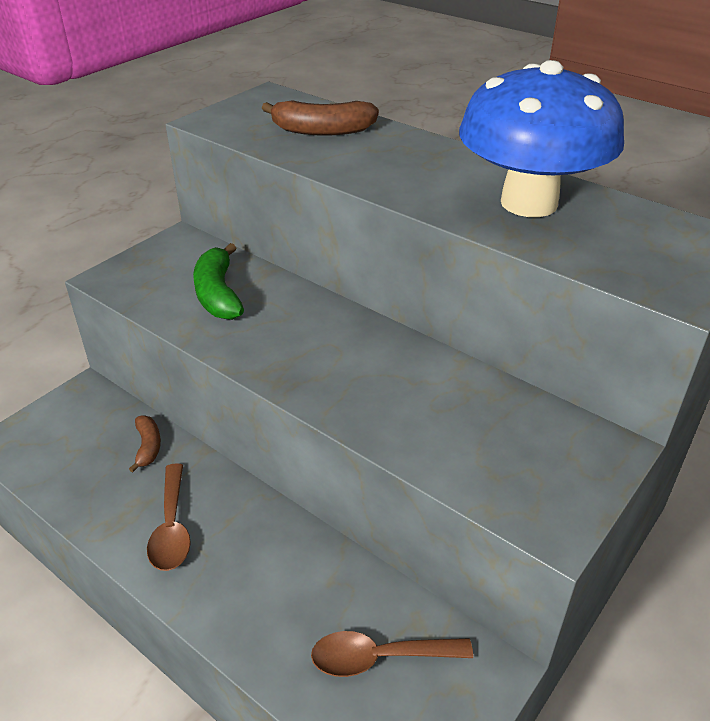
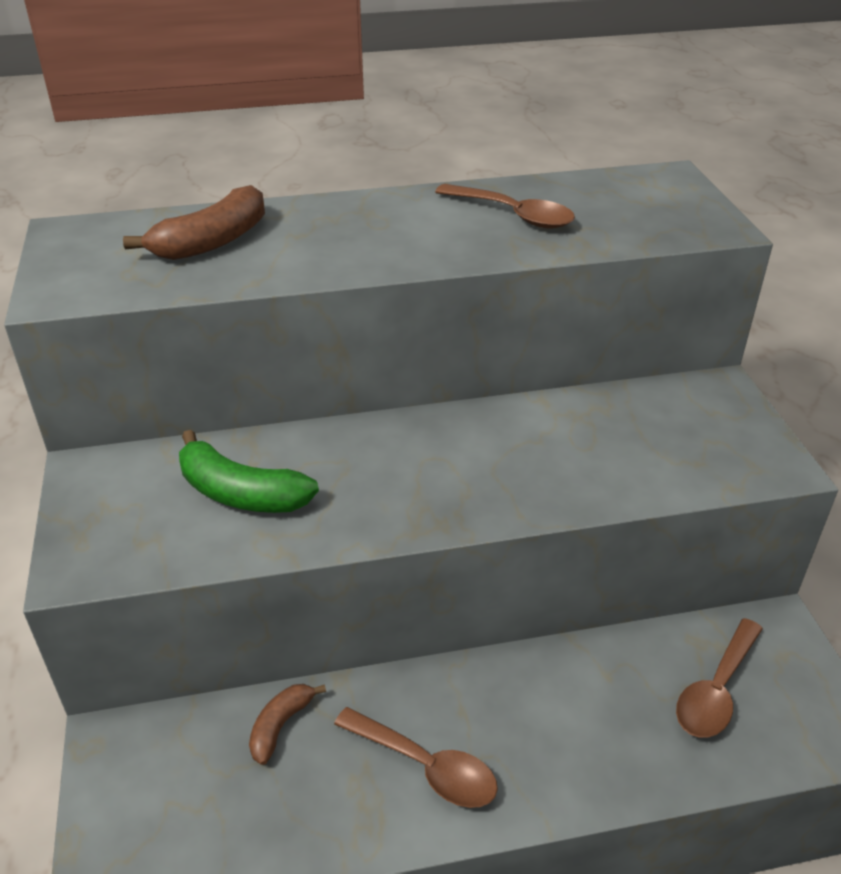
camera: 50 degrees left, 0 degrees up
brown banana [129,415,161,473] -> brown banana turned 90 degrees counterclockwise [249,684,326,765]
blue mushroom [459,60,624,217] -> brown spoon [435,184,575,228]

